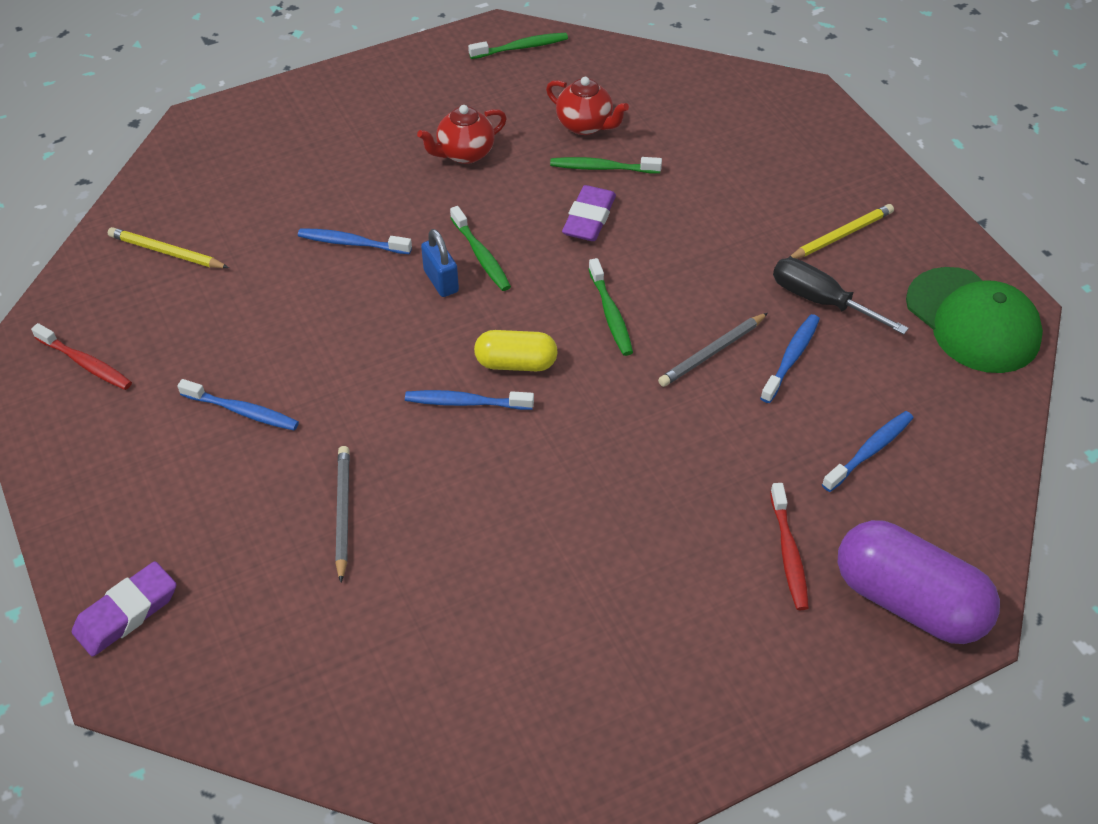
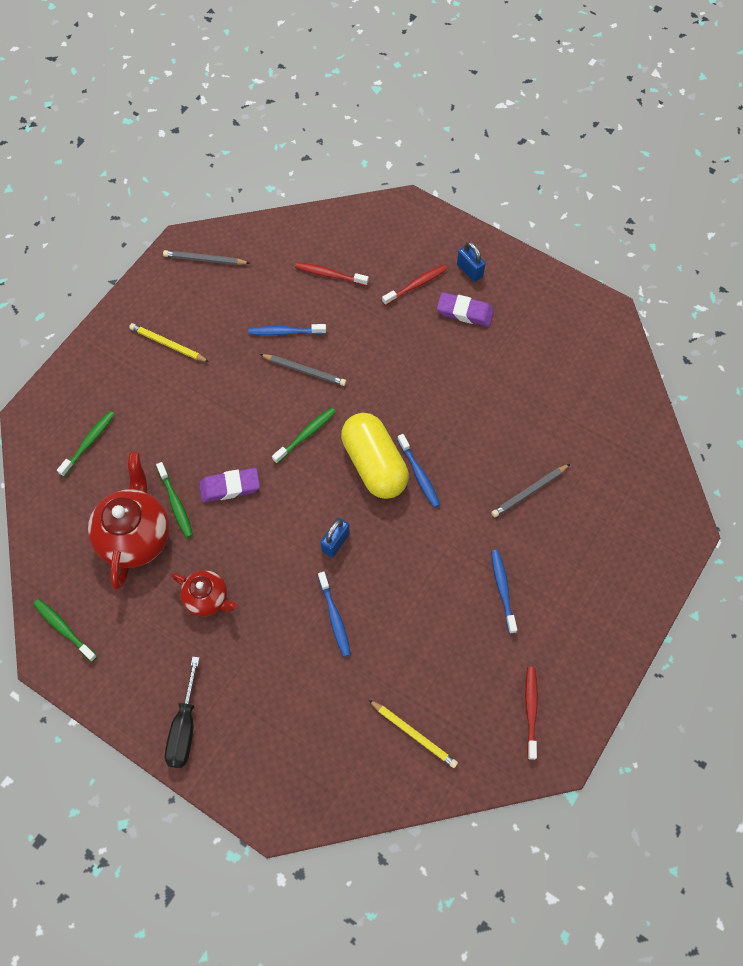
camera: 120 degrees left, 15 degrees up
purple eraser [72,561,177,657] -> purple eraser moved to [437,292,494,327]
yellow pencil [108,227,229,268] -> yellow pencil turned 45 degrees counterclockwise [369,700,458,768]
green toothbrush [450,206,511,291] -> green toothbrush moved to [57,411,115,477]
yellow capsule [474,330,558,371] -> yellow capsule [341,413,409,499], size x1.73
red teapot [546,77,629,135] -> red teapot [88,452,170,589], size x1.74
black screwdriver [773,258,909,335] -> black screwdriver moved to [165,657,200,768]
blue toothbrush [822,411,913,492] -> red toothbrush [295,262,369,286]
purple capsule [838,520,1000,644] -> none
green cap [906,267,1043,373] -> grey pencil [163,250,249,265]
none -> blue padlock [457,242,485,282]

